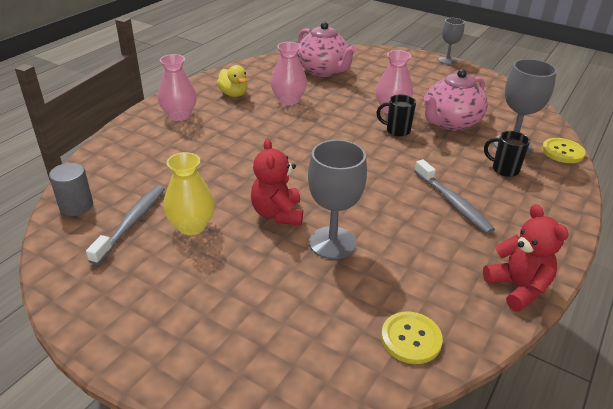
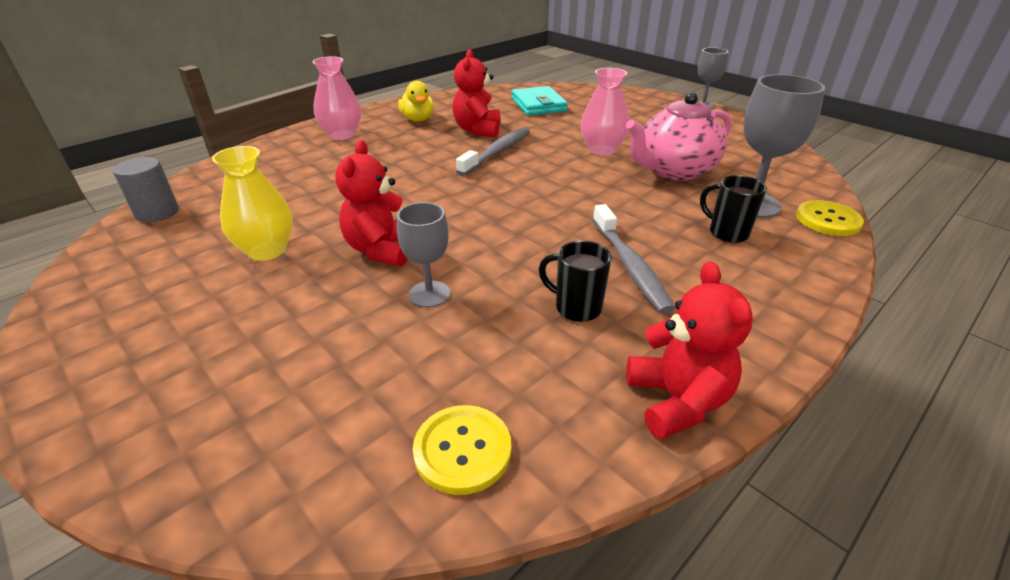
camera: 15 degrees right, 0 degrees up
grey toothbrush [86,185,165,265] -> grey toothbrush moved to [456,128,530,176]
pink vase [271,42,307,105] -> red teddy bear [453,49,501,137]
pink teapot [297,22,357,77] -> turquoise wallet [511,86,568,116]
grey goblet [308,140,367,259] -> grey goblet [397,202,450,308], size x0.62
black mug [376,94,416,137] -> black mug moved to [539,241,612,322]

